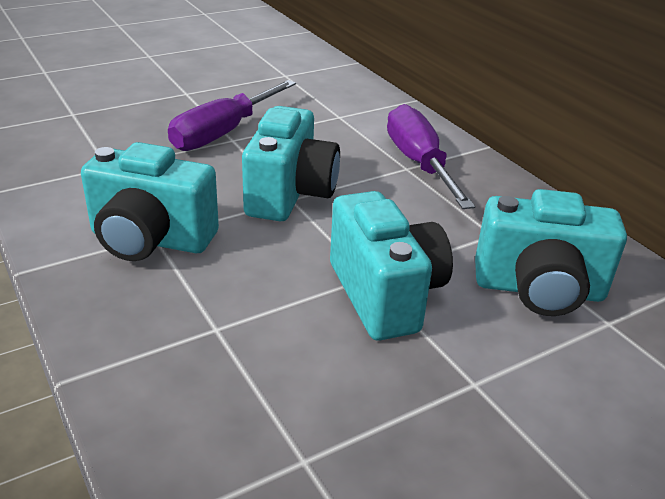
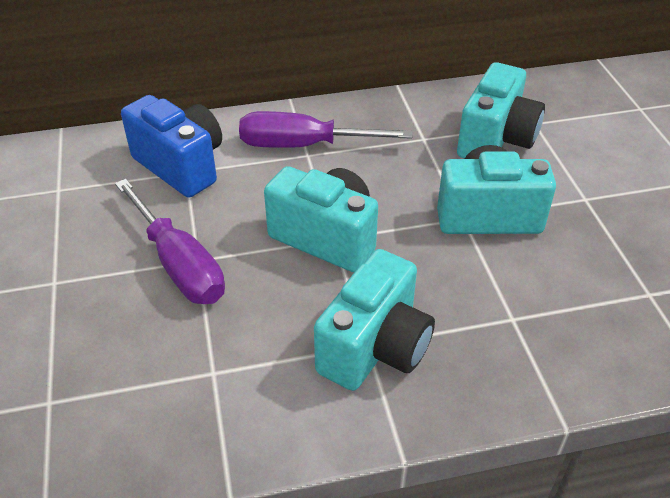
camera: 70 degrees left, 10 degrees up
none -> blue camera [121,95,222,198]

